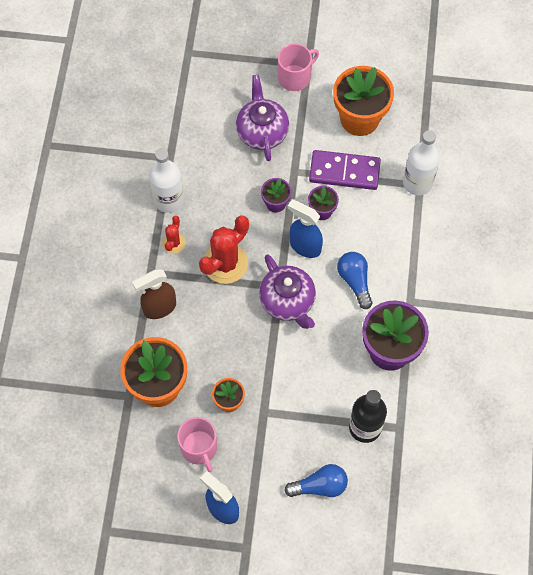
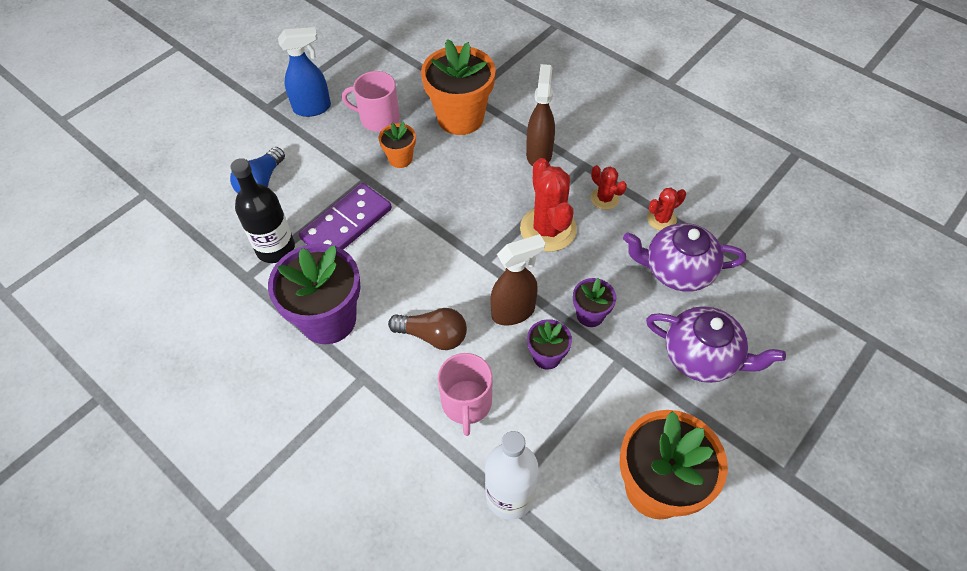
camera: 125 degrees right, 10 degrees down
white bottle [149,148,184,213] -> red cactus [647,188,686,231]
purple teapot [259,254,316,329] -> purple teapot moved to [623,223,746,292]
pink mug [278,43,319,91] -> pink mug moved to [437,353,493,436]
blue spray bottle [288,199,323,258] -> brown spray bottle [491,234,545,326]
purple domino [309,150,381,190] -> purple domino moved to [299,183,392,250]
blue light bulb [337,252,373,309] -> brown light bulb [388,308,467,350]

